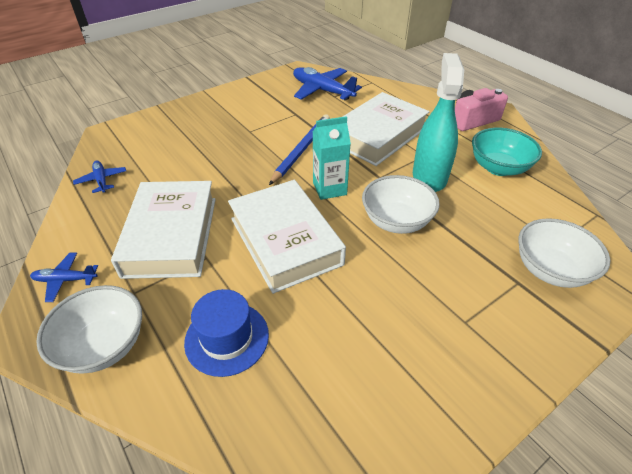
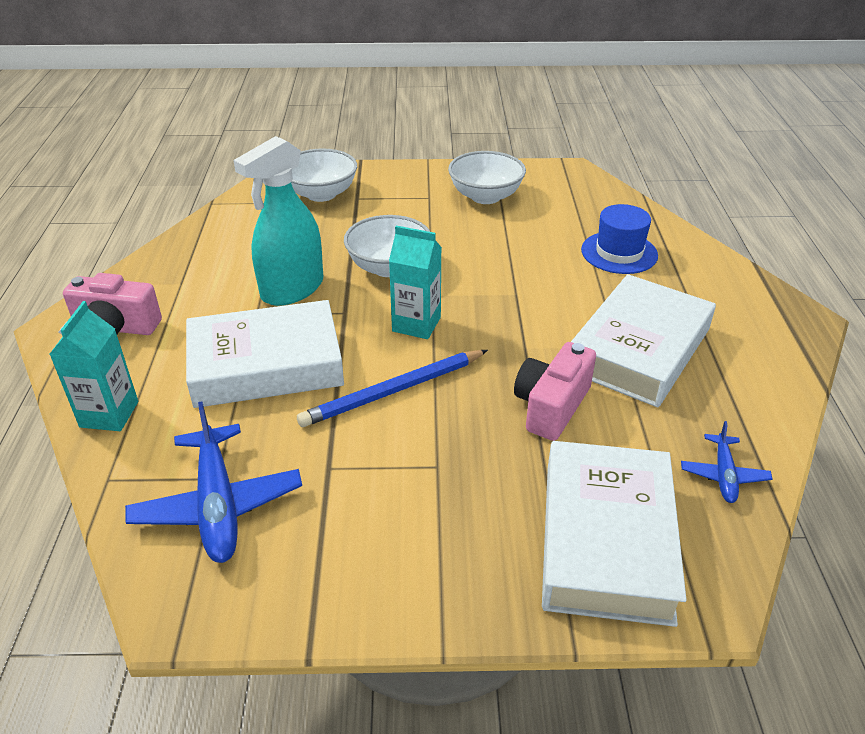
camera: 145 degrees left, 5 degrees down
blue plane [30,253,98,302] -> none
white bowl [36,285,142,374] -> white bowl moved to [448,151,526,204]
white book [228,180,346,294] -> white book moved to [542,441,687,627]
turquoise bowl [472,128,542,176] -> none
none -> turquoise carton [49,301,138,431]
none -> pink camera [514,342,596,441]

